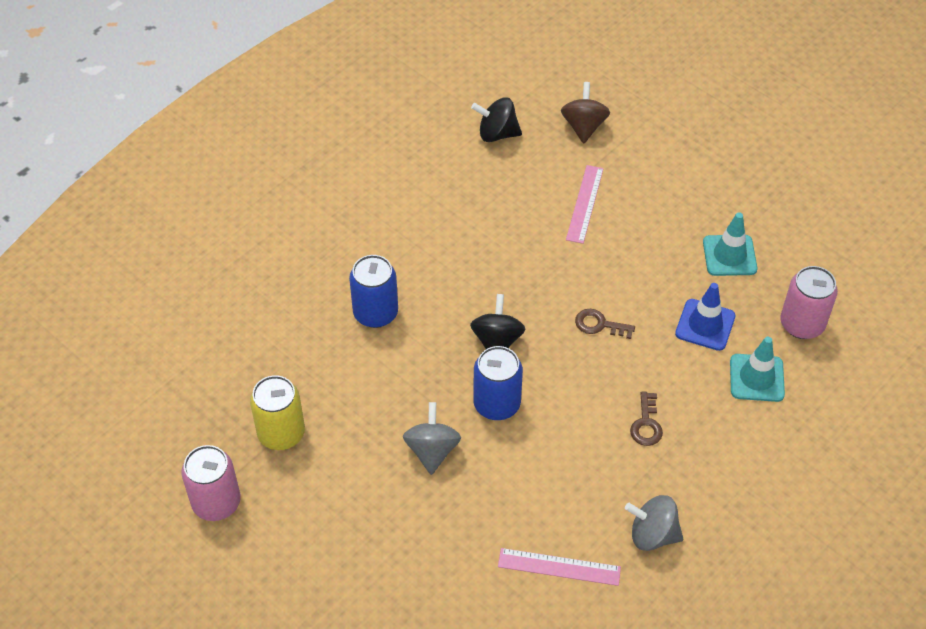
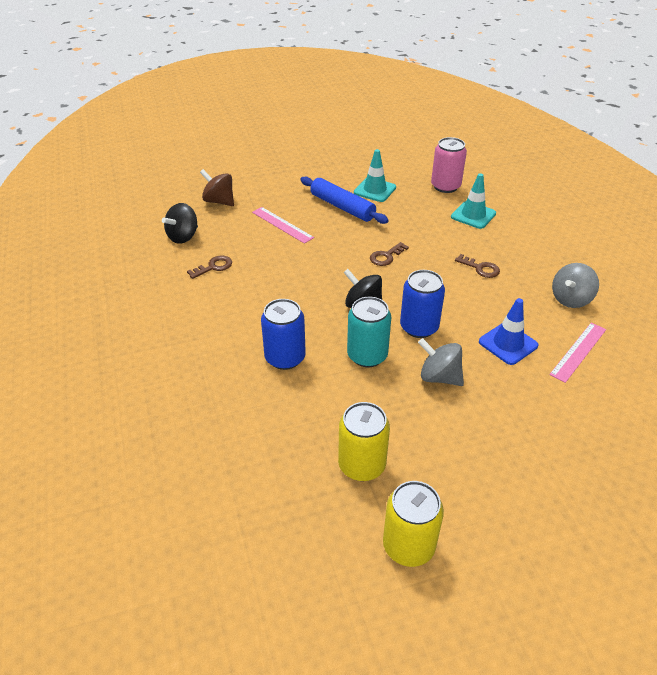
camera: 60 degrees left, 10 degrees down
pink can [182,445,241,521] -> yellow can [383,481,444,567]
blue traffic cone [675,283,735,351] -> blue traffic cone moved to [479,298,538,365]
none -> brown key [187,256,232,279]
none -> blue rolling pin [300,176,389,224]
none -> turquoise can [347,297,391,367]

